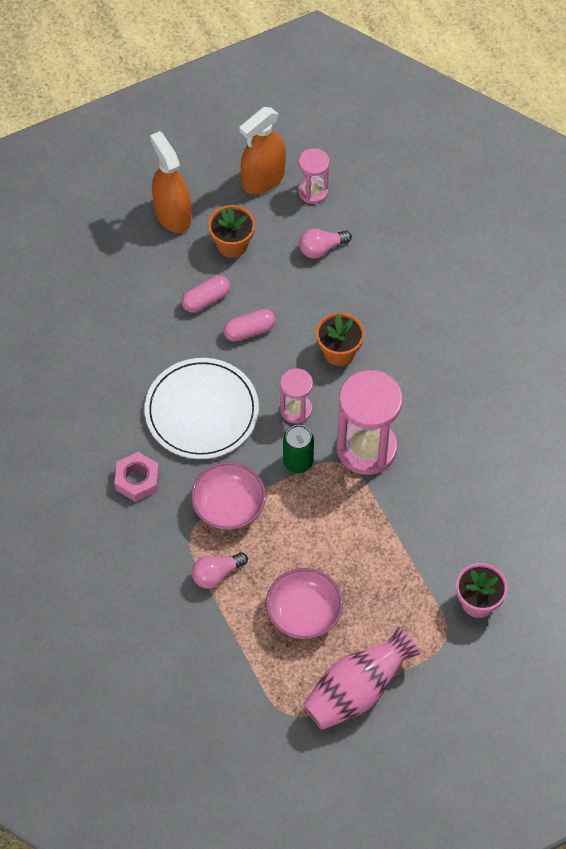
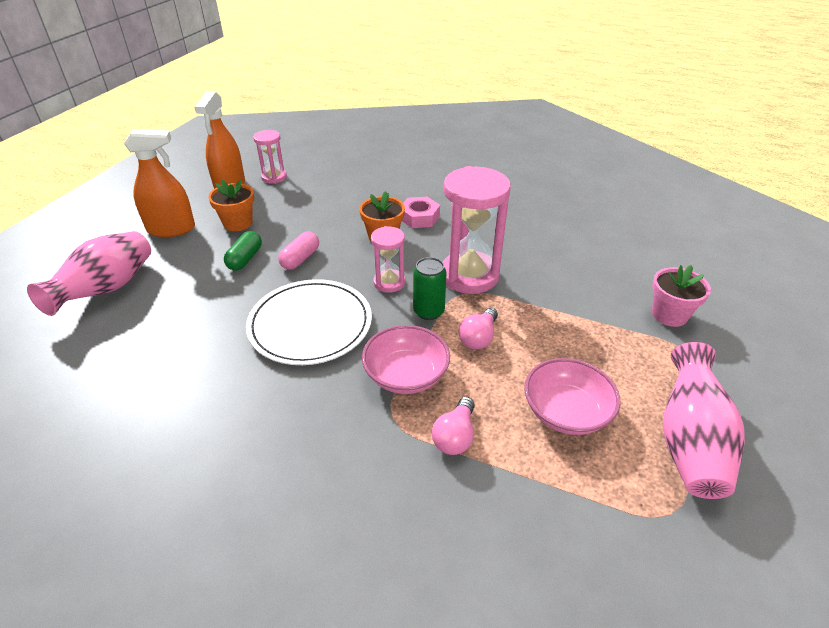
camera: 40 degrees left, 20 degrees down
pink nut [115,452,159,502] -> pink nut moved to [402,197,440,228]
orange spray bottle [150,131,191,233] -> orange spray bottle turned 150 degrees clockwise [124,129,195,237]
pink capsule [181,275,230,313] -> green capsule [224,231,262,271]
pink light bulb [299,228,352,259] -> pink light bulb moved to [459,308,498,350]
none -> pink vase [27,231,151,316]

